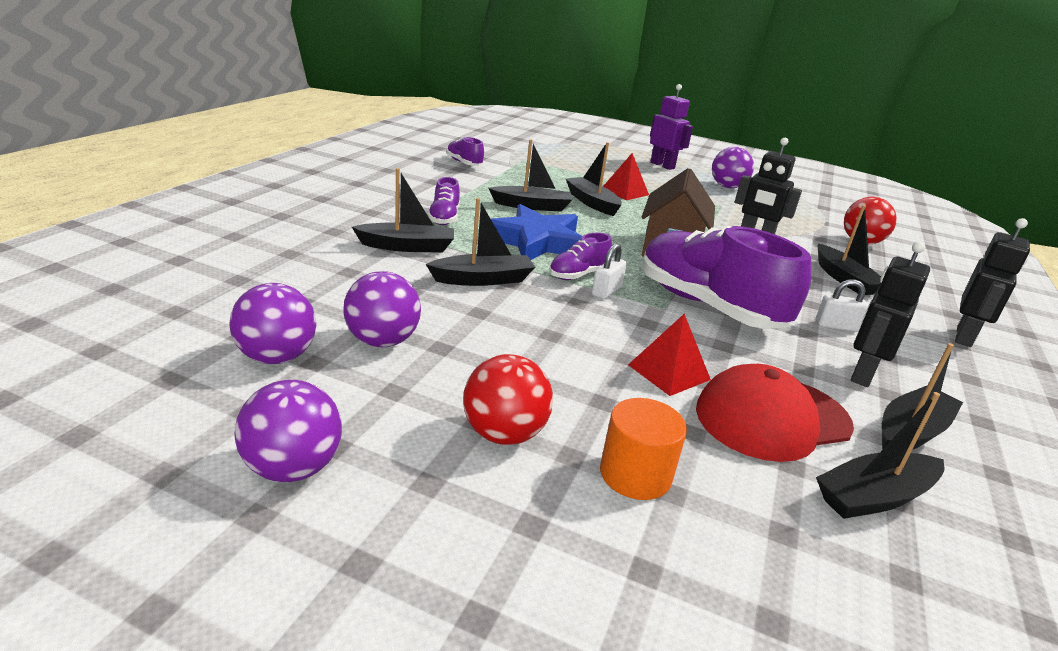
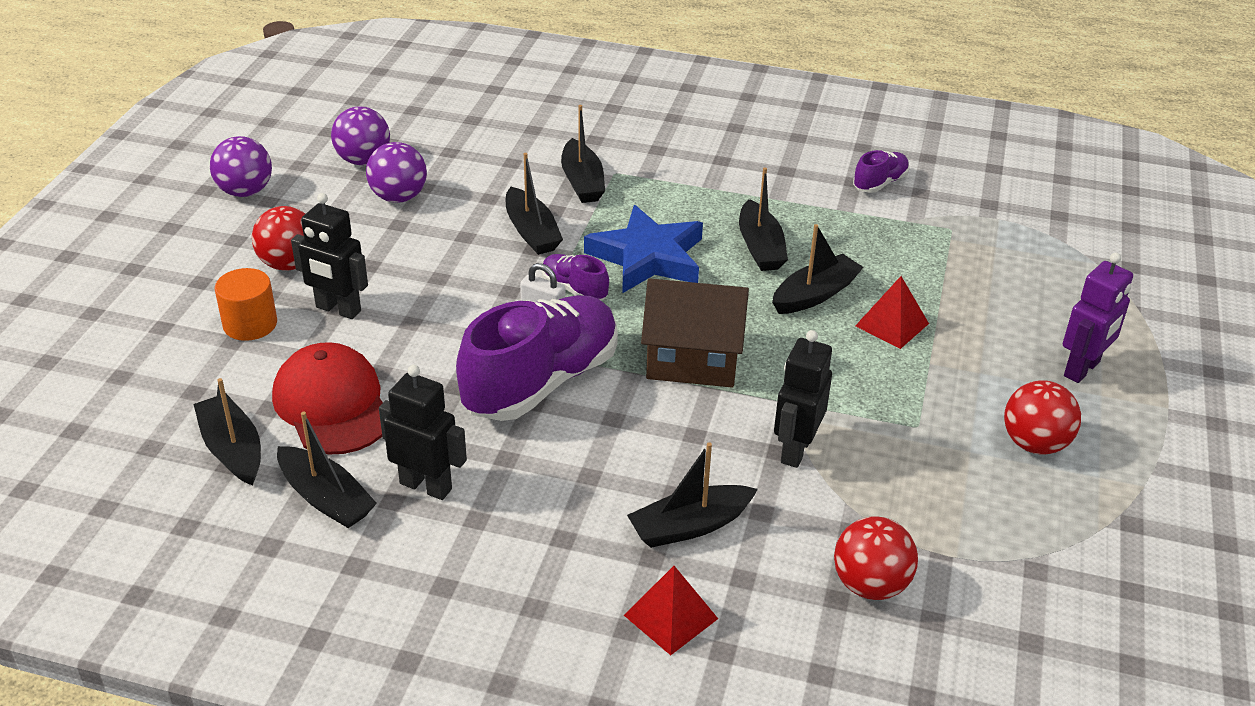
camera: 85 degrees right, 10 degrees up
purple shoe [428,177,460,225] -> none
red pyramid [628,314,711,396] -> red pyramid moved to [624,566,718,655]
purple ball [712,147,754,188] -> red ball [1004,380,1081,455]
white padlock [816,279,869,332] -> none
black robot [955,218,1030,347] -> black robot moved to [291,193,368,319]

